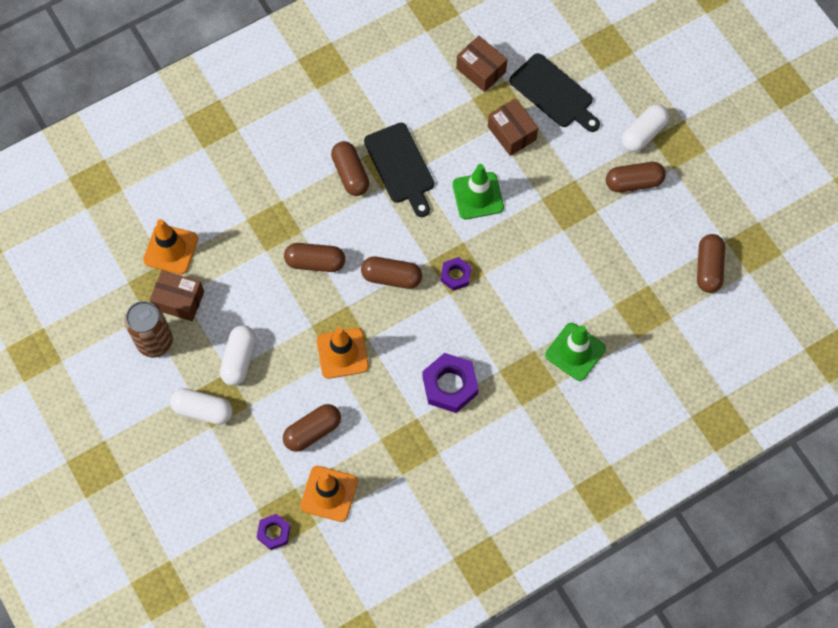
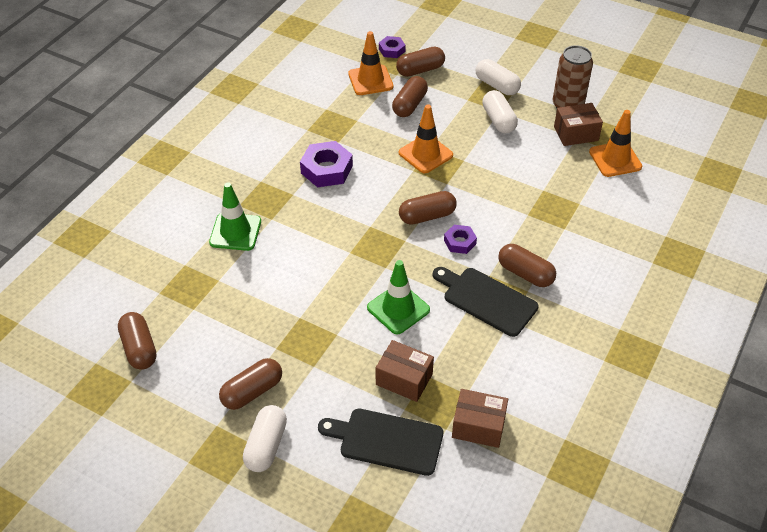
camera: 150 degrees right, 20 degrees down
white capsule [170,388,233,425] -> white capsule turned 60 degrees clockwise [476,59,521,95]
brown capsule [284,243,345,272] -> brown capsule moved to [396,47,445,77]
purple nut [441,257,471,291] -> purple nut moved to [444,225,477,254]

